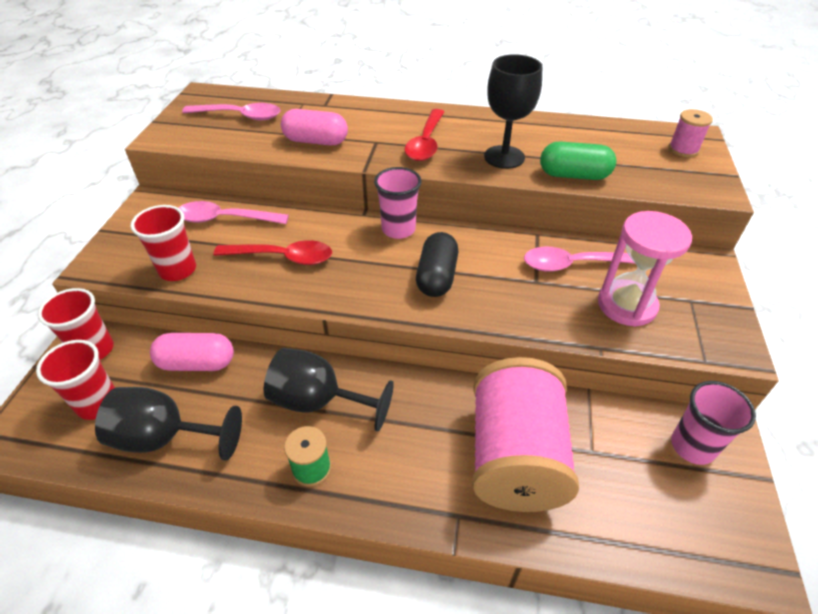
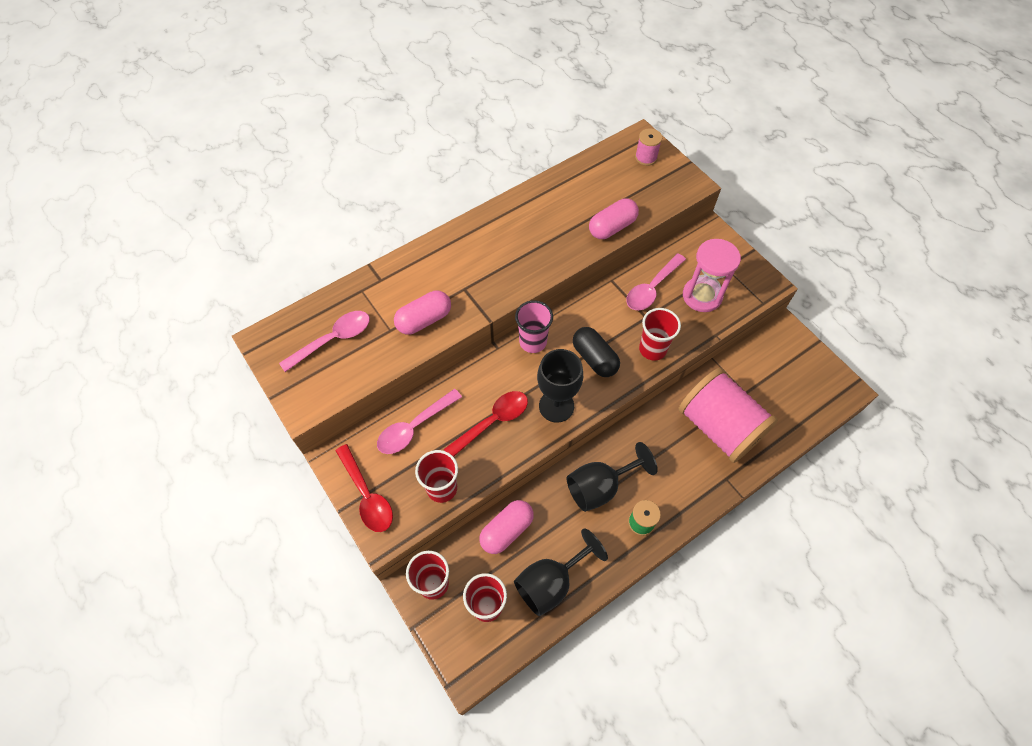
camera: 45 degrees left, 15 degrees up
red spoon [404,109,444,161] -> red spoon moved to [335,444,393,532]
black goblet [484,54,542,169] -> black goblet moved to [537,349,583,423]
green capsule [540,141,616,180] -> pink capsule [589,198,639,239]
pink cup [671,381,756,465] -> none
none -> red cup [639,308,681,360]

